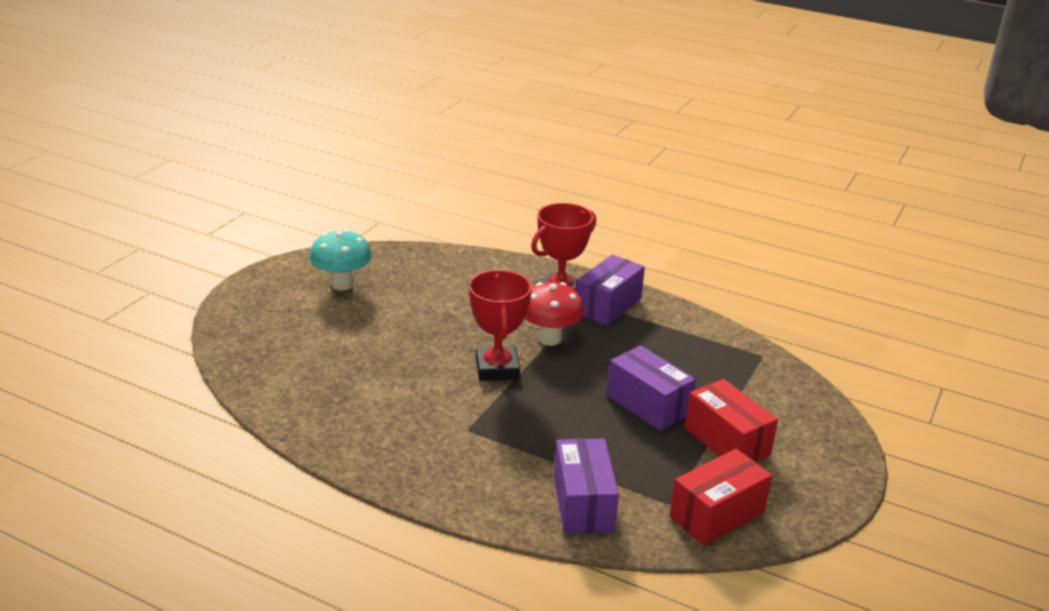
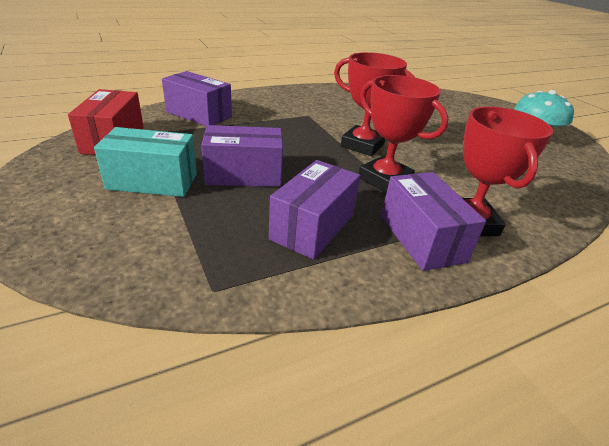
camera: 125 degrees right, 5 degrees up
red mushroom [524,282,584,346] -> red trophy [359,75,449,193]
red box [685,379,778,462] -> turquoise box [94,127,197,197]
none -> purple box [269,160,360,260]

